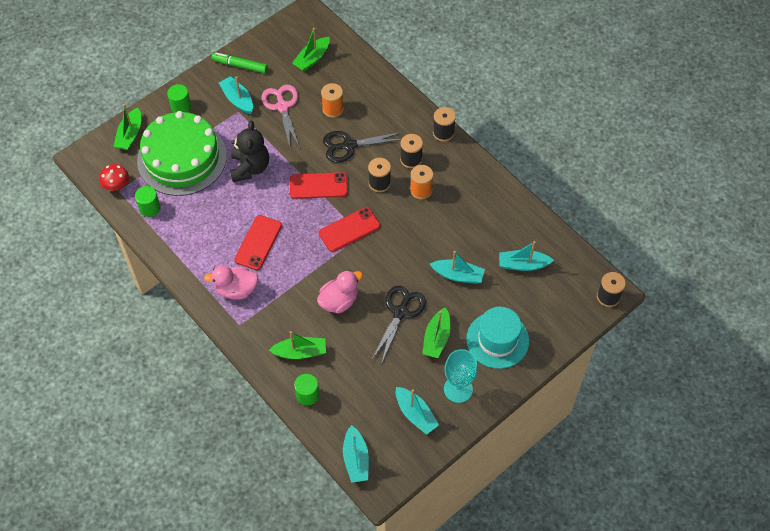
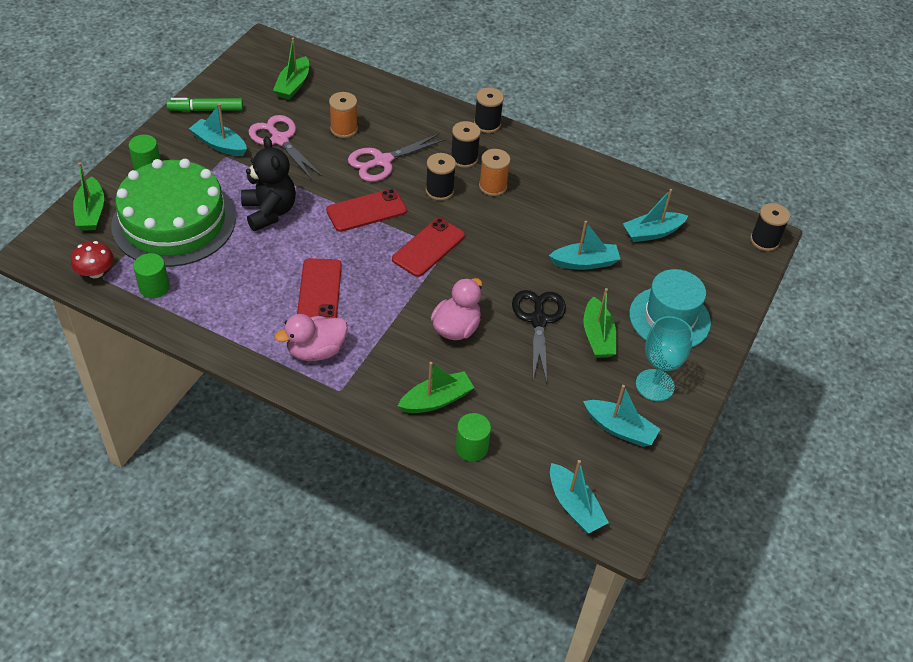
camera: 25 degrees left, 10 degrees down
black scissors [323,131,402,163] -> pink scissors [348,133,446,182]

